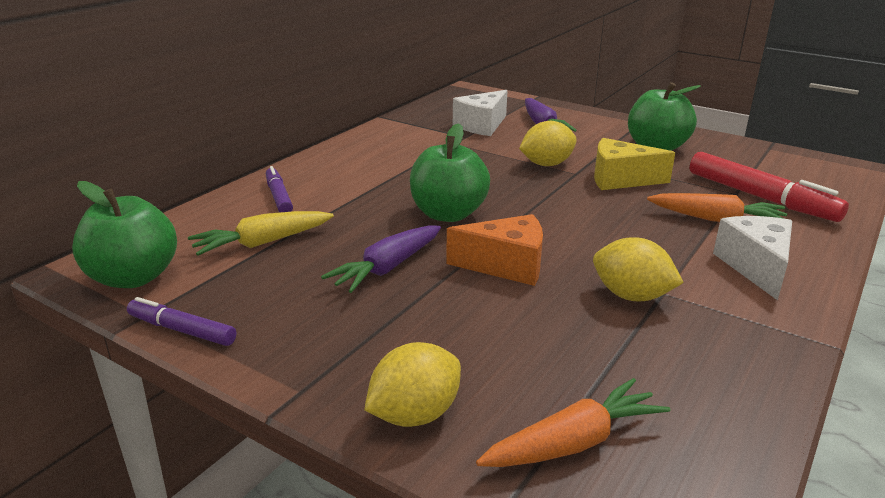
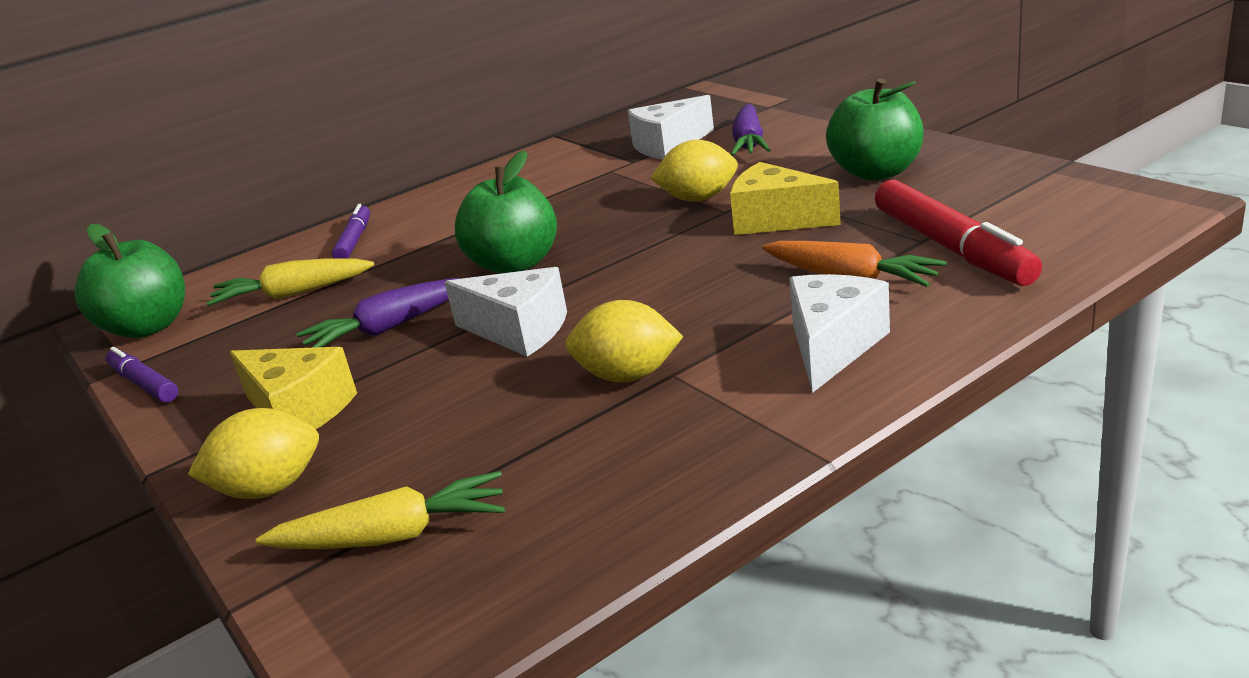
camera: 25 degrees right, 0 degrees up
orange cheese [446,214,543,286] -> white cheese [444,267,567,357]
orange carrot [476,378,670,467] -> yellow carrot [256,471,505,549]
yellow lemon [593,237,684,301] -> yellow lemon turned 45 degrees counterclockwise [566,300,683,382]
none -> yellow cheese [230,347,357,429]

